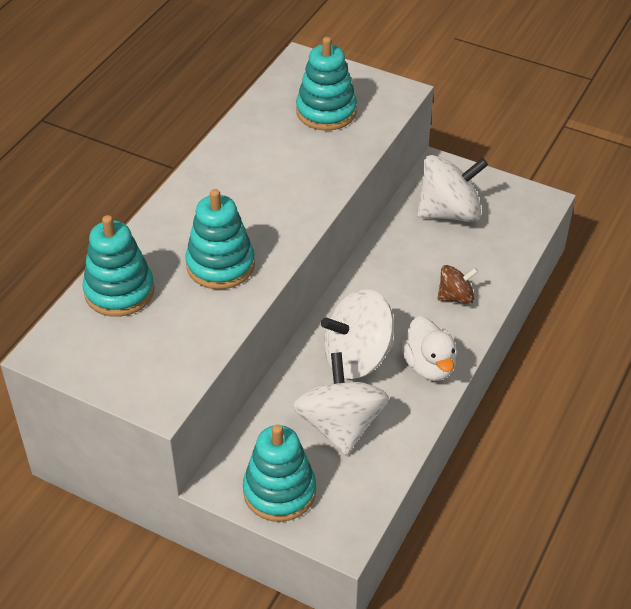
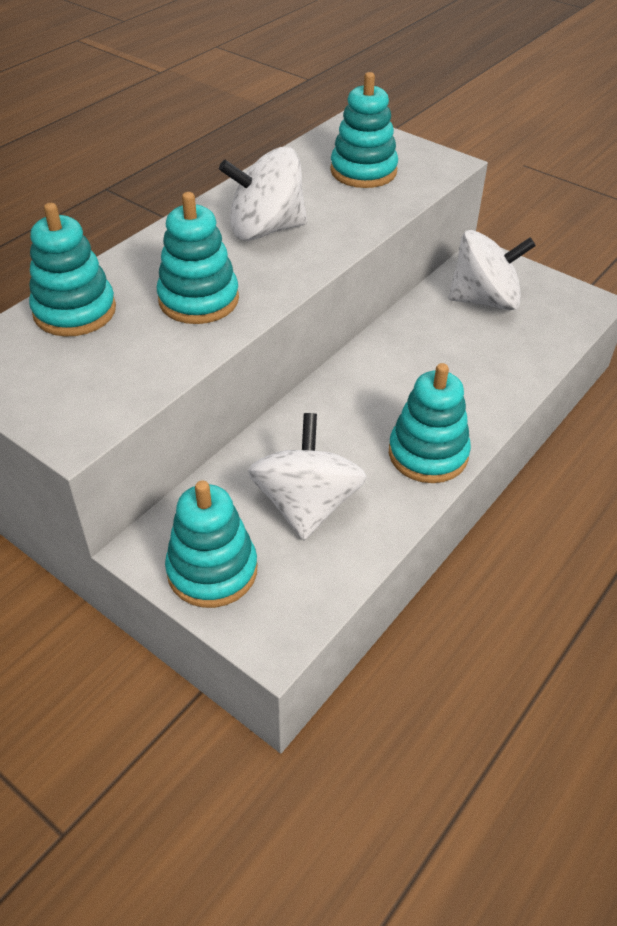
camera: 10 degrees right, 0 degrees up
white spinning top [321,289,394,379] -> white spinning top moved to [219,147,307,241]
white duck [401,316,457,381] -> turquoise stacking toy [389,363,471,483]
brown spinning top [437,265,478,304] -> none

